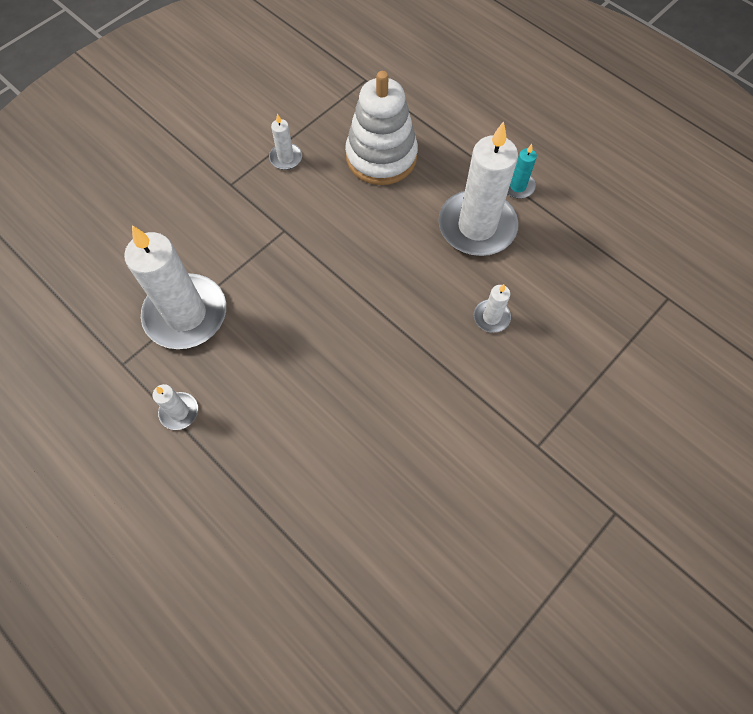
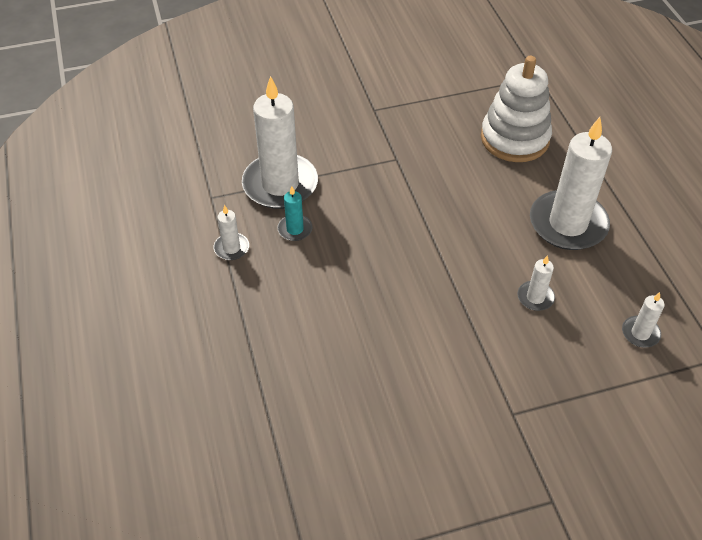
camera: 30 degrees right, 15 degrees down
white candle [269,114,302,170] -> white candle moved to [622,292,665,347]
turquoise candle [507,144,537,199] -> turquoise candle moved to [277,186,313,241]

